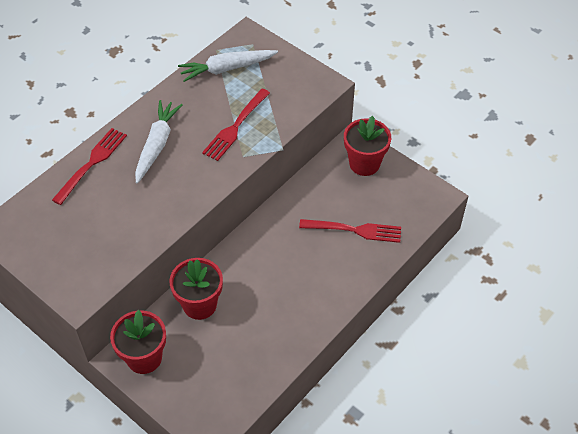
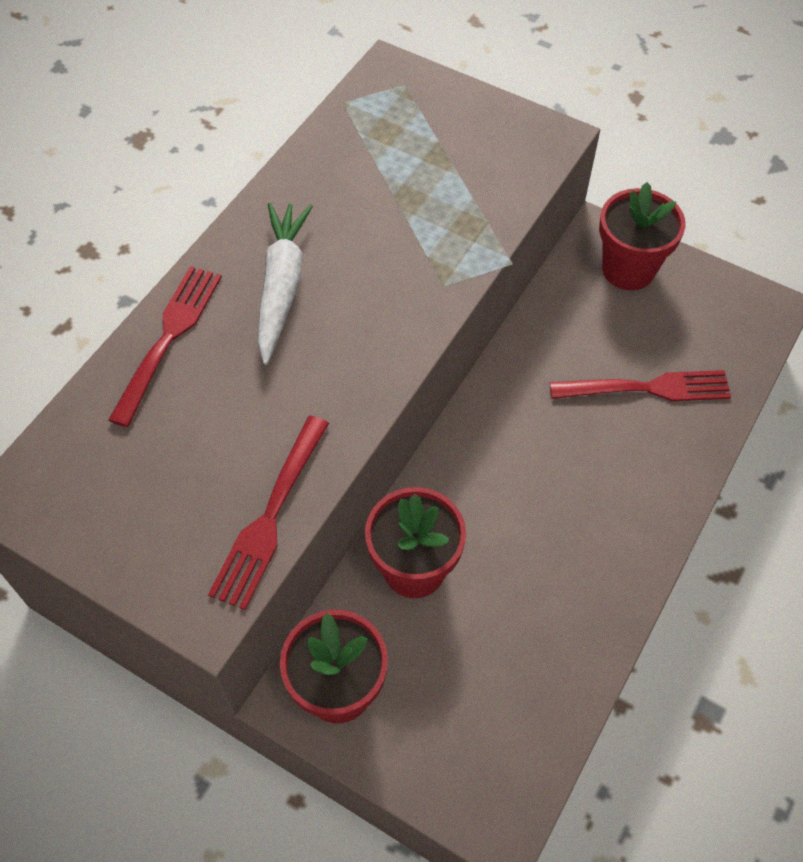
camera: 10 degrees left, 5 degrees up
white carrot [178,50,278,82] -> none
red fork [202,89,270,161] -> red fork moved to [208,416,329,610]

